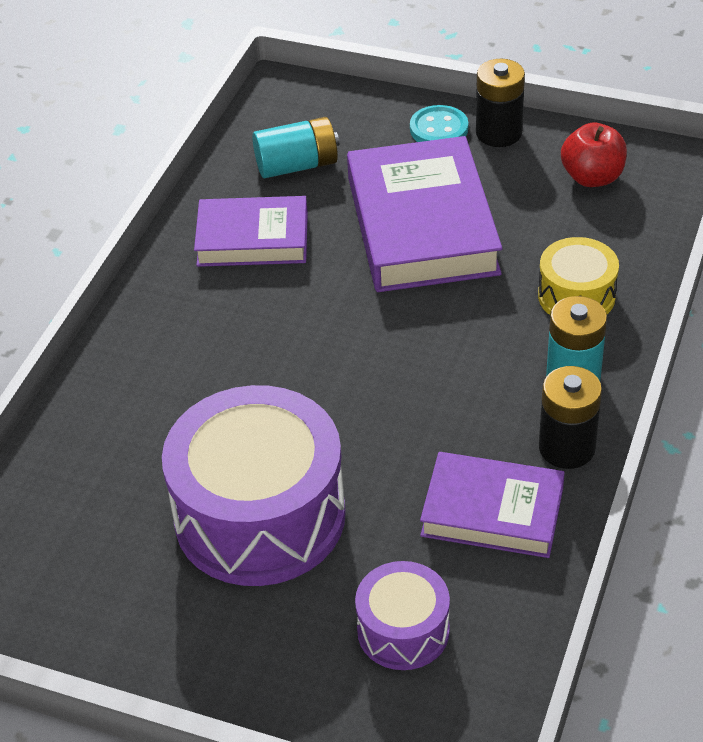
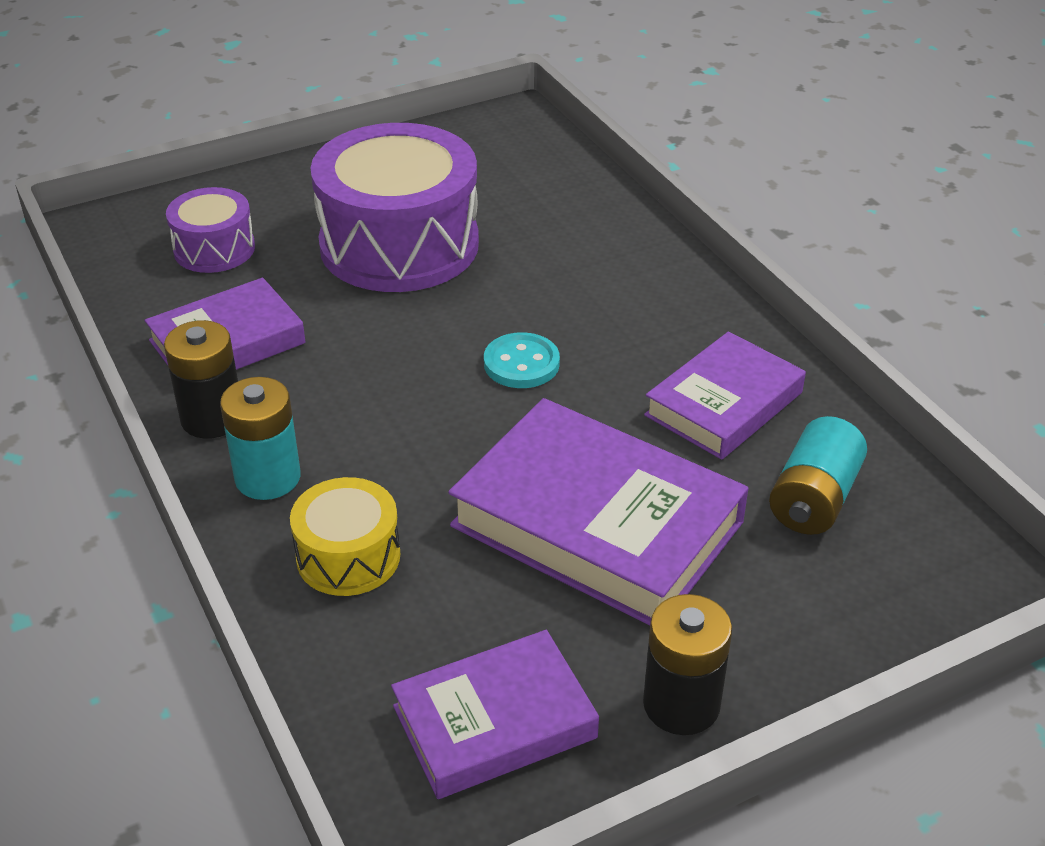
camera: 130 degrees right, 5 degrees down
turquoise button [410,105,468,142] -> turquoise button moved to [484,332,560,388]
red apple [561,123,627,187] -> purple book [391,630,599,799]

